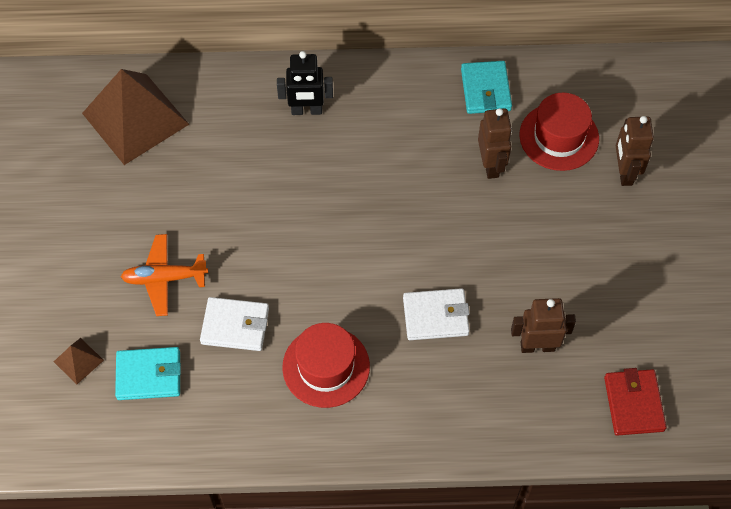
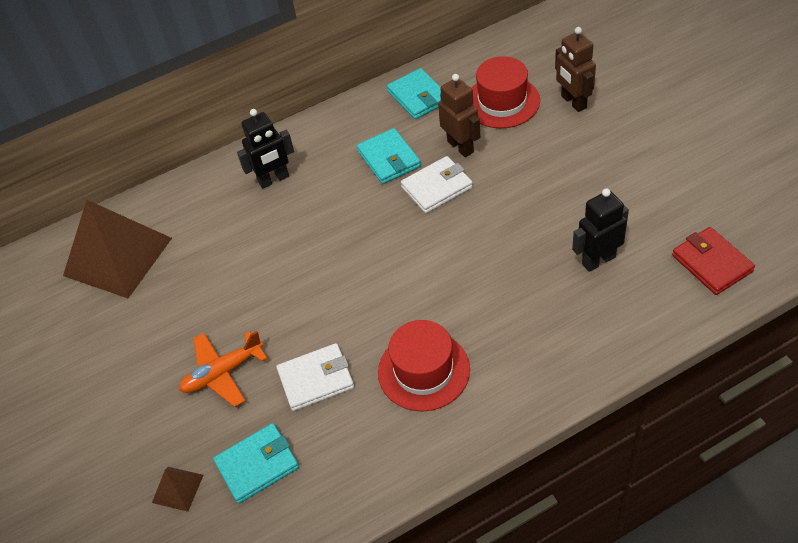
camera: 20 degrees left, 10 degrees down
white wallet [403,288,470,340] -> white wallet moved to [401,156,473,213]
brown robot [511,298,576,353] -> black robot [572,189,629,272]
none -> turquoise wallet [357,128,421,184]

